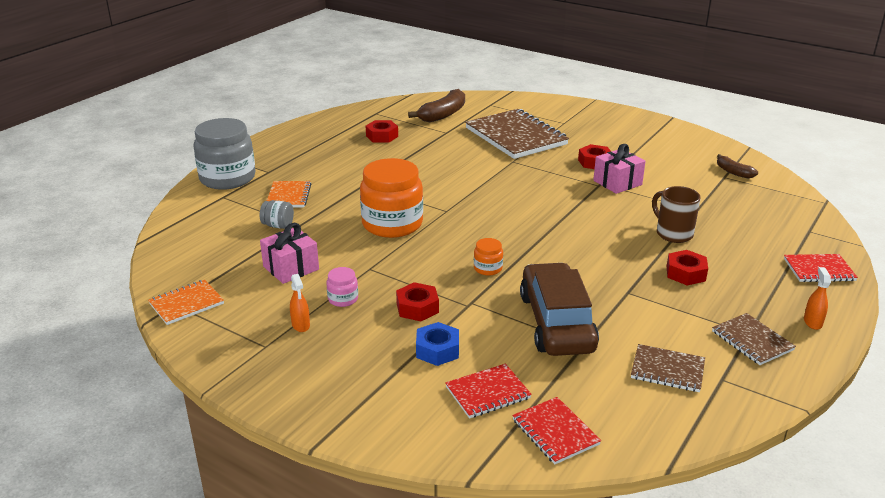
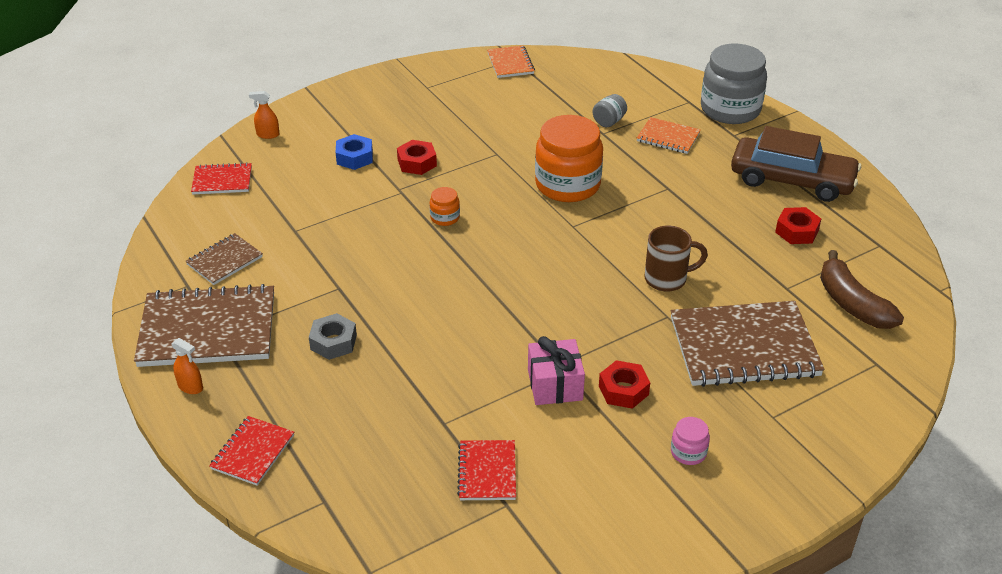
camera: 115 degrees right, 10 degrees up
pink gift [260,223,319,284] -> none
orange spray bottle [290,274,310,332] -> orange spray bottle moved to [249,91,279,139]
pink jar [327,267,358,307] -> pink jar moved to [671,417,710,465]
red notebook [445,364,532,419] -> red notebook moved to [457,440,516,500]
brown car [520,262,599,356] -> brown car moved to [731,126,861,202]
brown mug [652,186,701,243] -> brown mug moved to [644,226,708,292]
red nut [667,250,708,286] -> grey nut [309,313,357,360]
brown notebook [712,313,796,365] -> brown notebook [134,284,274,367], size x1.99
brown banana [717,154,758,178] -> none

